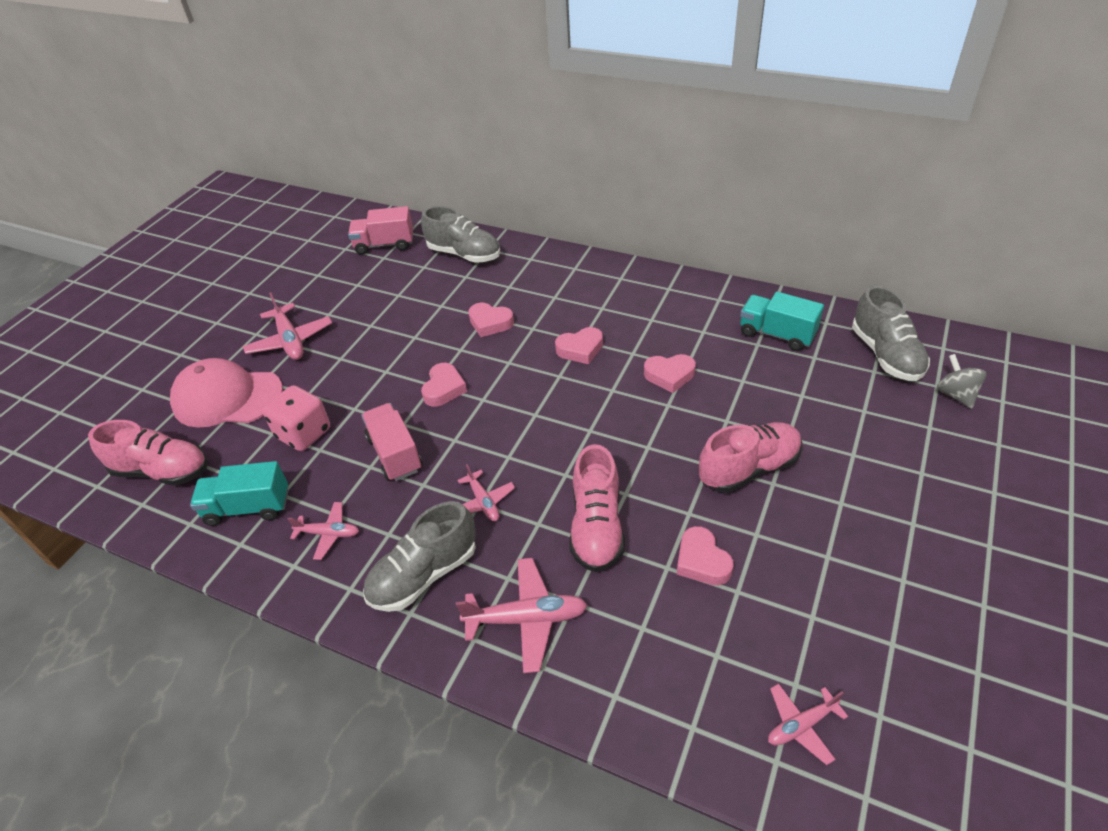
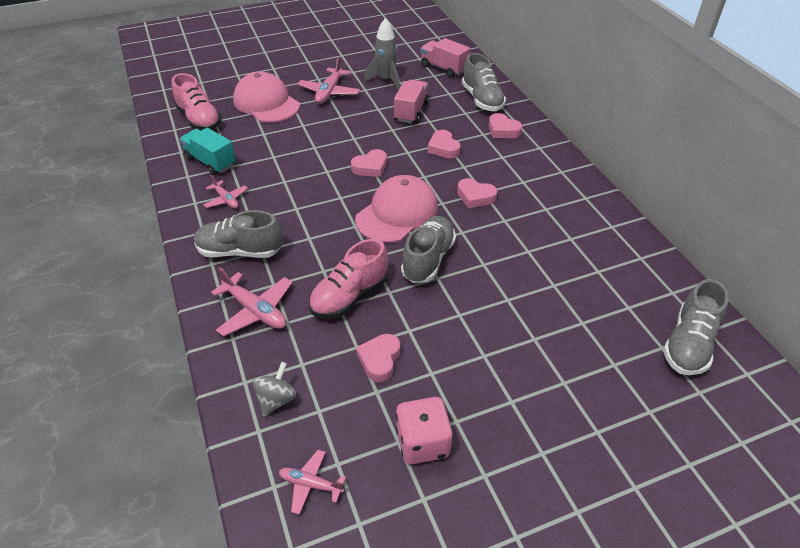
camera: 40 degrees right, 0 degrees up
pink dice [262,385,330,451] -> pink dice moved to [396,397,452,464]
pink truck [361,403,423,481] -> pink truck moved to [394,80,429,124]
pink plane [457,464,515,521] -> none
pink heart [644,354,696,393] -> pink heart moved to [489,113,522,138]
pink shoe [699,422,802,493] -> none
turquoise truck [740,292,824,351] -> none
grey spinning top [937,354,987,409] -> grey spinning top moved to [252,362,296,417]
none -> pink cap [355,175,438,243]
none -> grey rocket [364,18,400,90]
none -> grey shoe [401,216,456,283]

